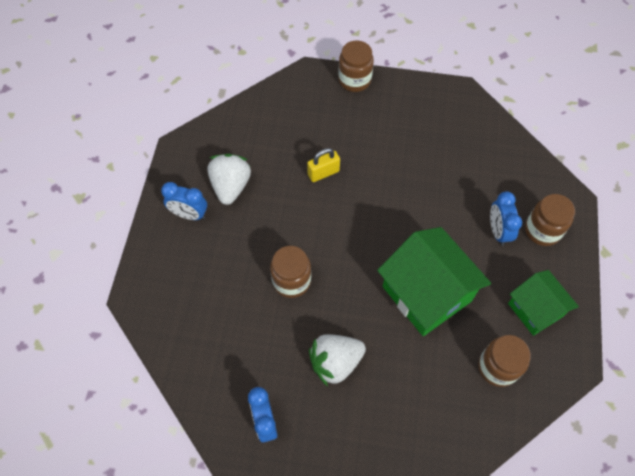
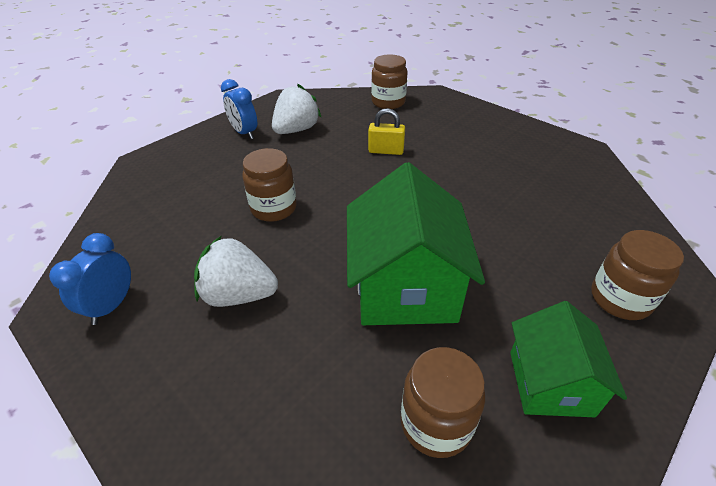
camera: 35 degrees right, 20 degrees down
brown jar [338,40,374,92] -> brown jar moved to [371,54,407,109]
blue clock [490,191,522,246] -> none

